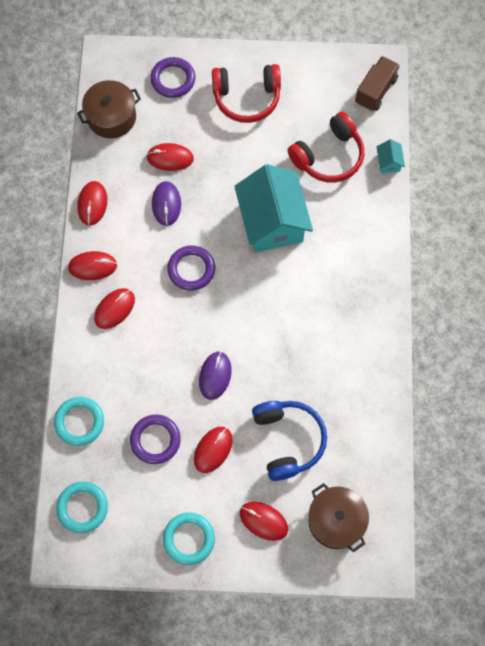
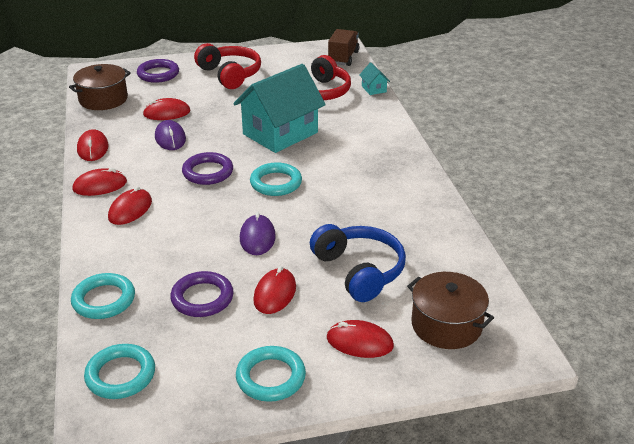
camera: 15 degrees left, 35 degrees down
red headphones [212,64,281,123] -> red headphones turned 105 degrees counterclockwise [194,43,261,89]
turquoise house [234,164,313,252] -> turquoise house turned 75 degrees clockwise [233,64,326,153]
none -> turquoise ring [250,162,302,196]

